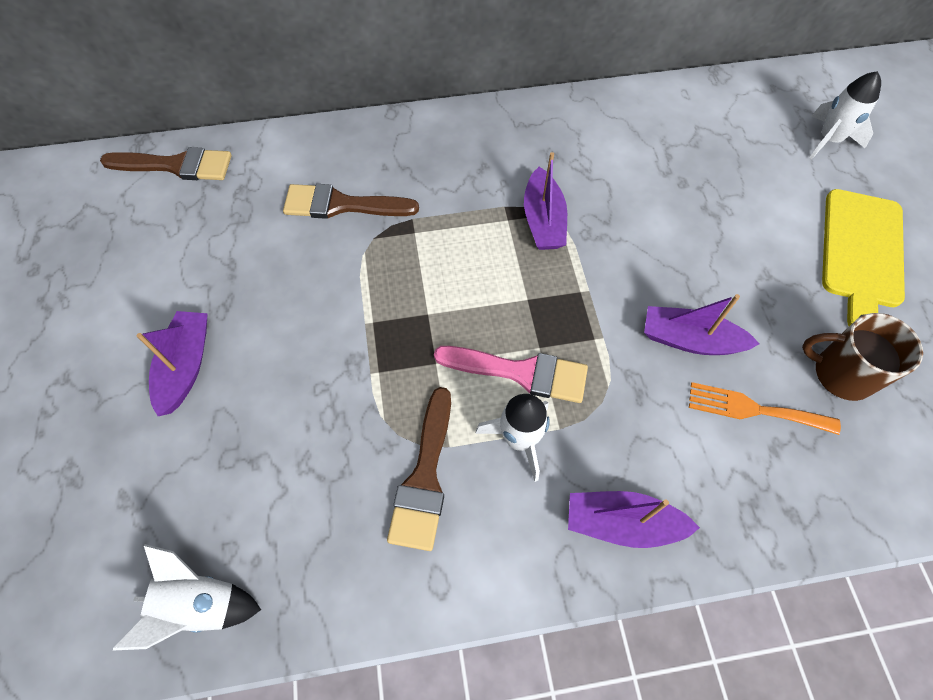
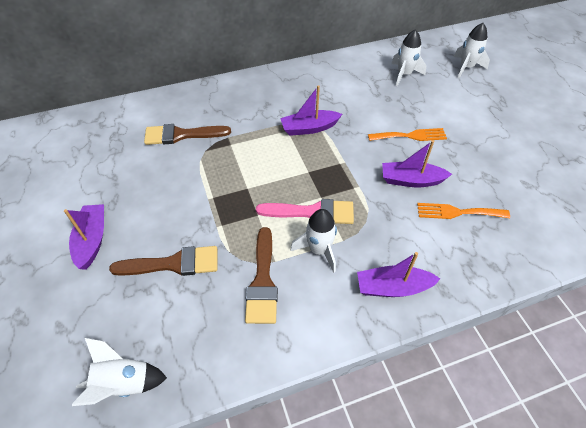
camera: 10 degrees left, 10 degrees down
brown brush [100,147,232,180] -> brown brush moved to [109,246,218,276]
purple boat [524,152,567,250] -> purple boat turned 90 degrees clockwise [280,85,342,136]
brown mug [802,313,923,401] -> none
yellow cutting board [822,189,905,326] -> none
none -> orange fork [368,128,447,141]
none -> white rocket [391,30,426,86]

